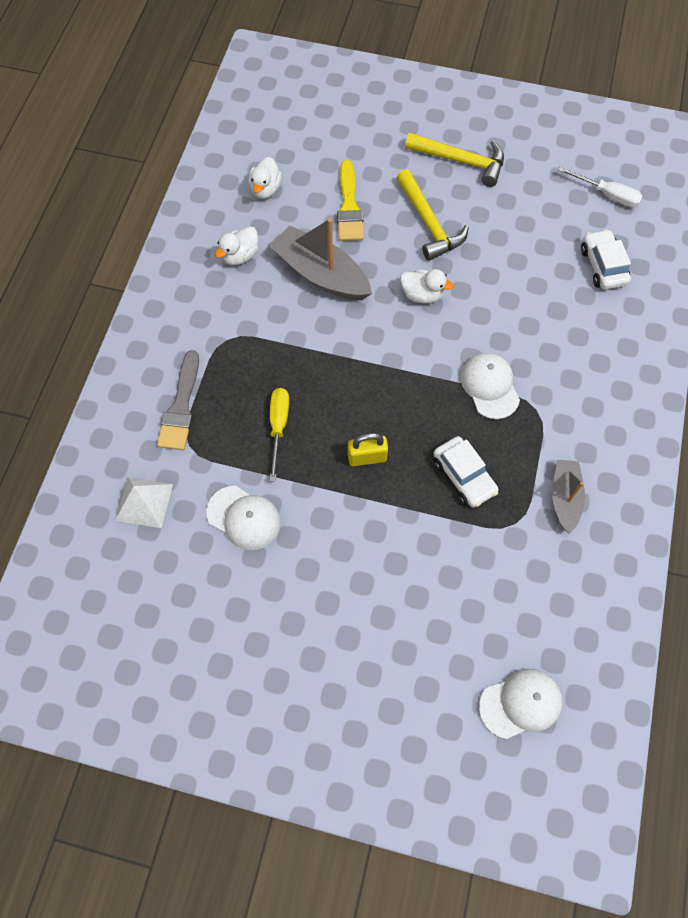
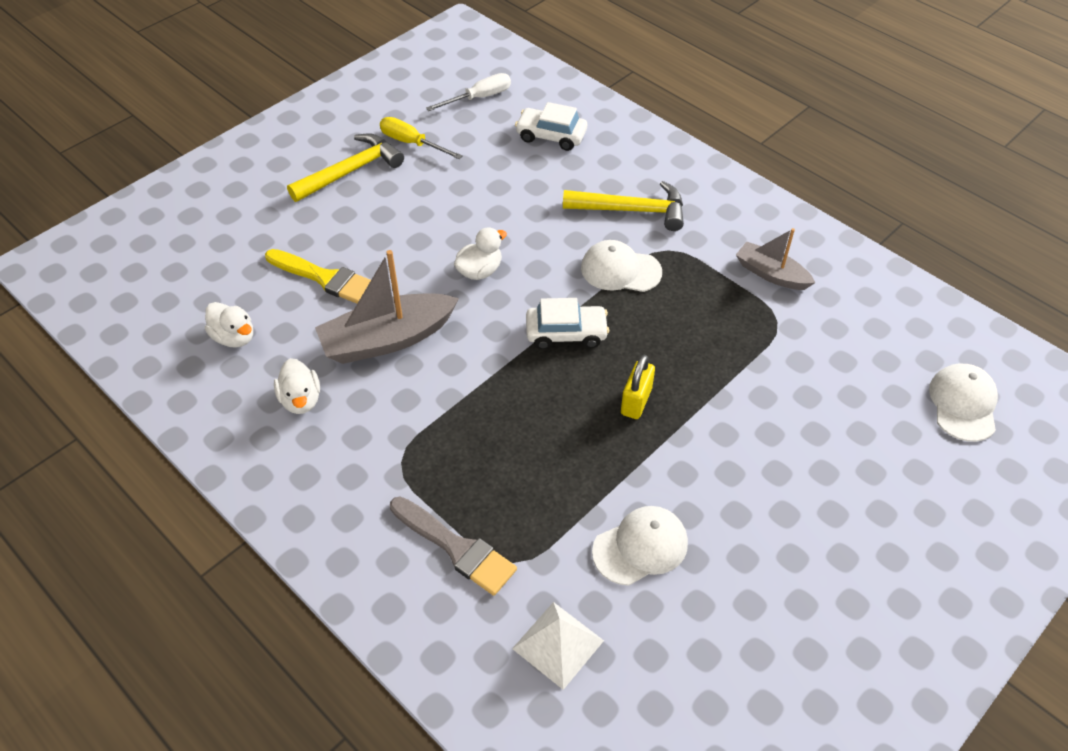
camera: 60 degrees left, 15 degrees down
yellow screwdriver [270,388,289,482] -> yellow screwdriver moved to [380,117,463,159]
yellow hammer [396,169,469,261] -> yellow hammer moved to [563,181,684,231]
white car [433,436,499,508] -> white car moved to [526,298,609,349]

